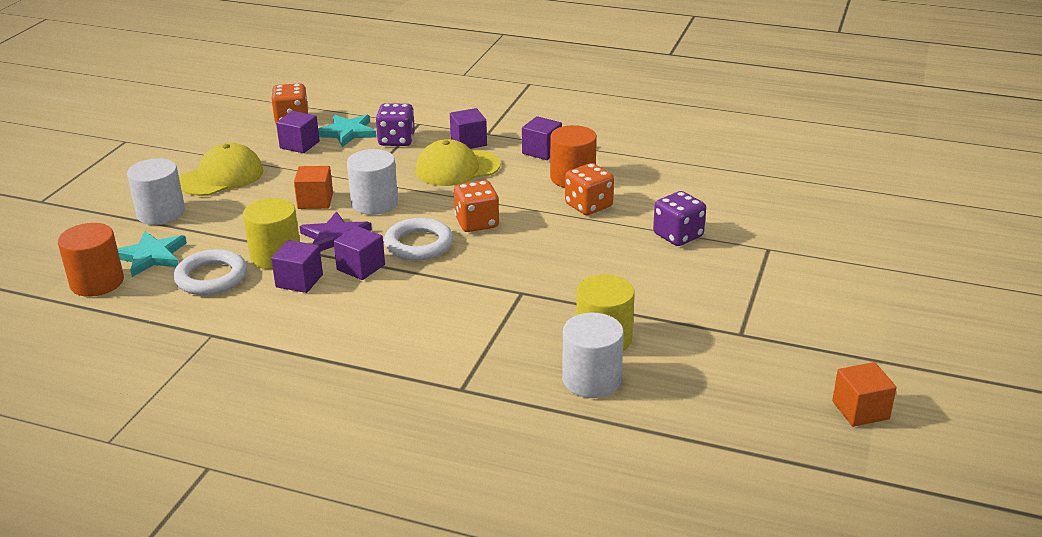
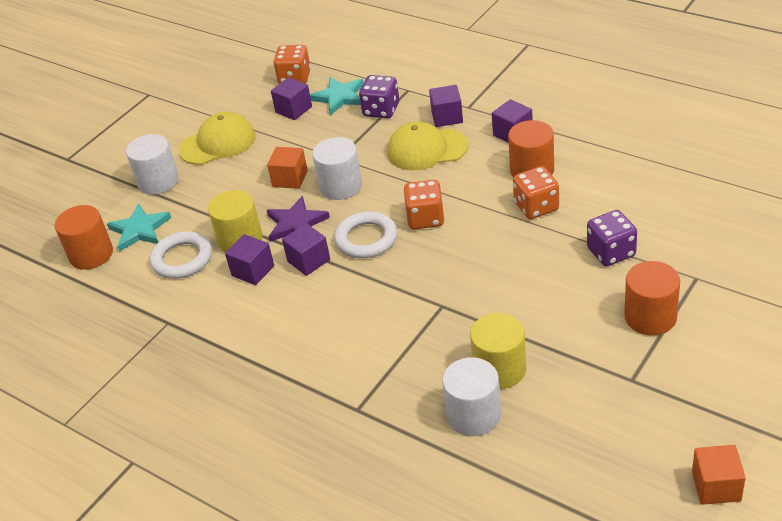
camera: 20 degrees right, 10 degrees up
none -> orange cylinder [624,261,680,335]

